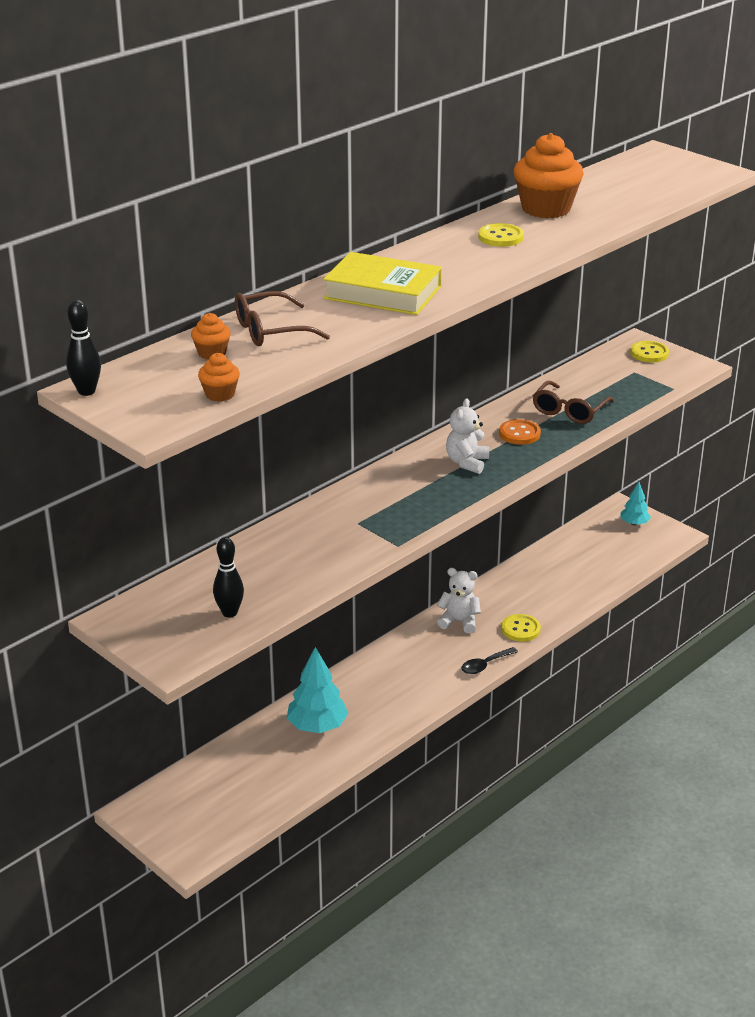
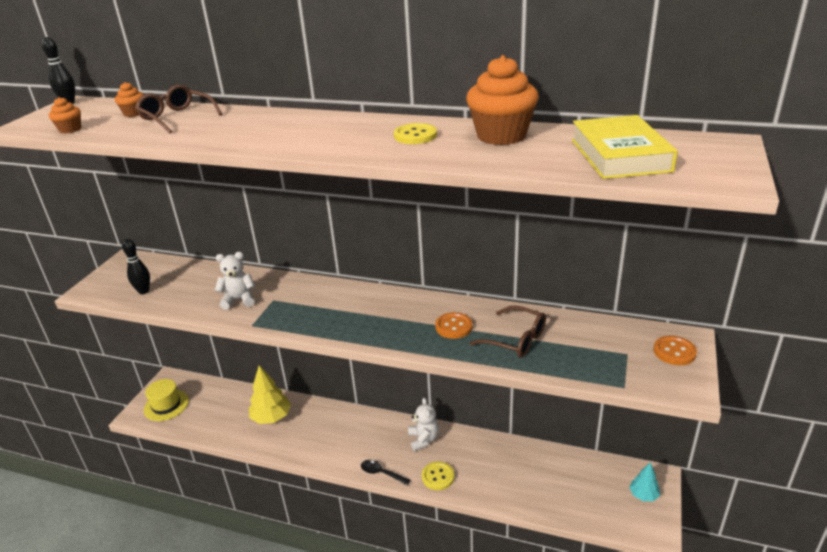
camera: 65 degrees right, 0 degrees up
turquoise tree [287,647,348,733] -> yellow tree [249,365,291,424]
yellow book [323,252,442,315] -> yellow book moved to [572,115,678,179]
white teddy bear [446,399,489,474] -> white teddy bear moved to [215,252,255,310]
brown glasses [533,381,614,424] -> brown glasses turned 150 degrees counterclockwise [470,306,546,358]
yellow button [630,341,669,362] -> orange button [653,336,697,365]
none -> yellow hat [144,379,189,421]

